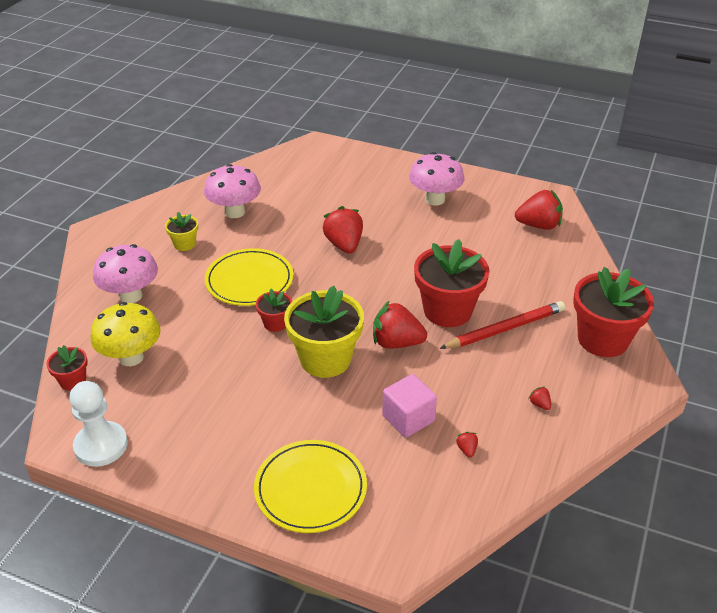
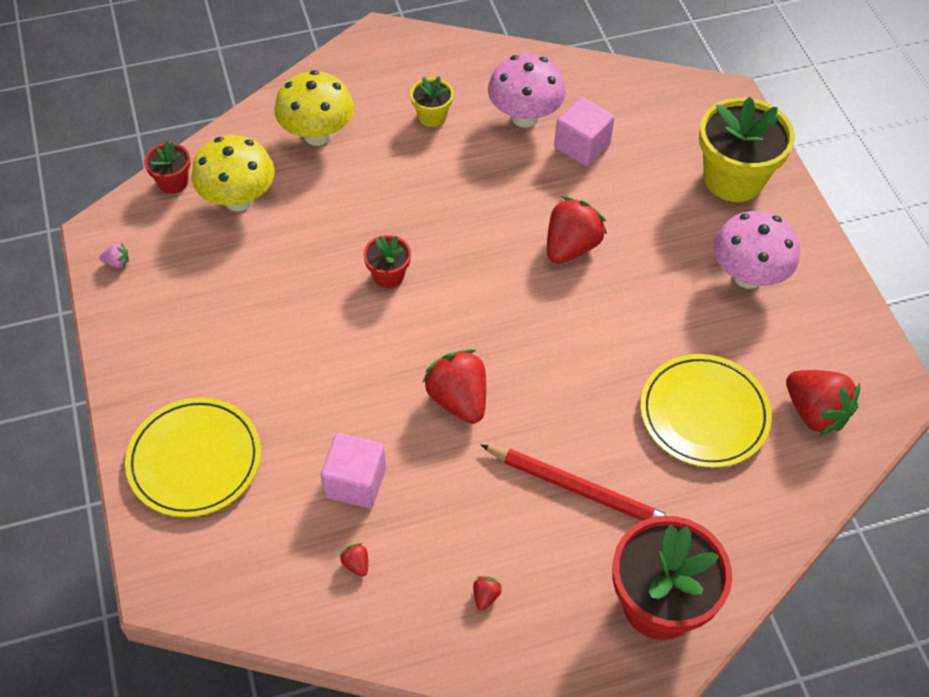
camera: 50 degrees right, 15 degrees up
white pawn [69,381,128,467] -> pink strawberry [100,243,129,268]
pink mushroom [93,244,158,303] -> yellow mushroom [274,70,354,146]
yellow plate [205,248,294,306] -> yellow plate moved to [640,354,772,468]
yellow flower pot [284,286,364,378] -> yellow flower pot moved to [699,97,795,202]
red flower pot [414,239,489,327] -> none
red strawberry [457,432,478,457] -> red strawberry turned 75 degrees counterclockwise [340,543,368,577]
none -> pink cube [554,97,615,166]

